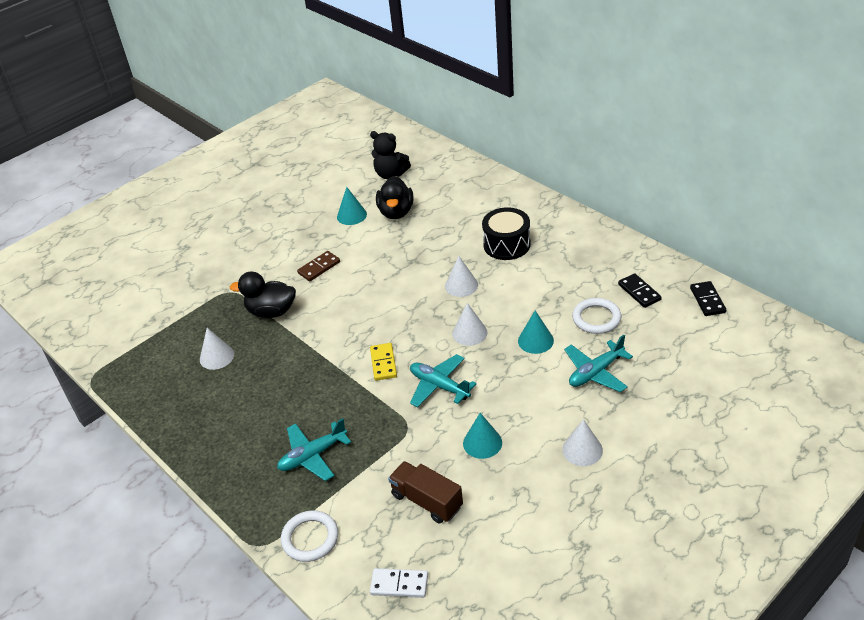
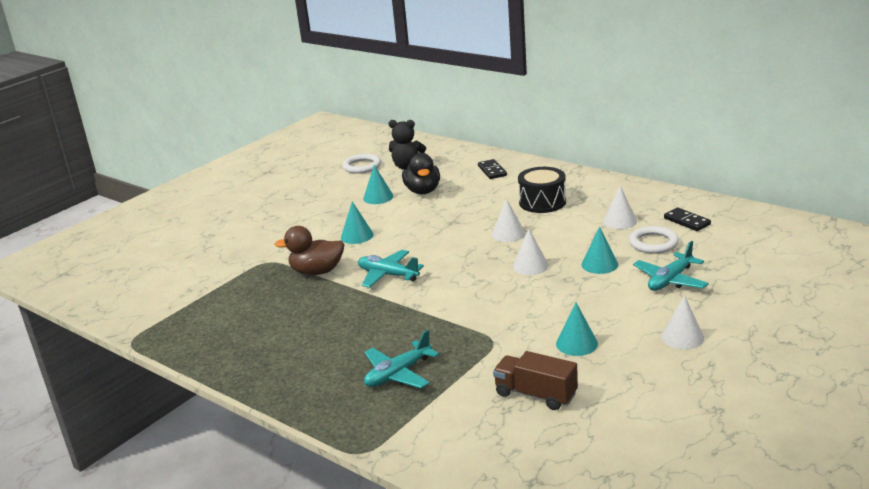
camera: 10 degrees left, 15 degrees down
white cone [200,328,234,370] -> white cone moved to [603,186,637,229]
black duck [230,271,296,318] -> brown duck [275,226,344,275]
white ring [281,510,338,562] -> white ring moved to [342,154,381,174]
brown domino [297,251,340,281] -> turquoise cone [341,201,374,244]
yellow domino [370,343,397,381] -> none
white domino [370,568,428,598] -> none
turquoise plane [410,354,477,407] -> turquoise plane moved to [358,250,424,288]
black domino [690,281,726,316] -> black domino moved to [478,159,507,179]

